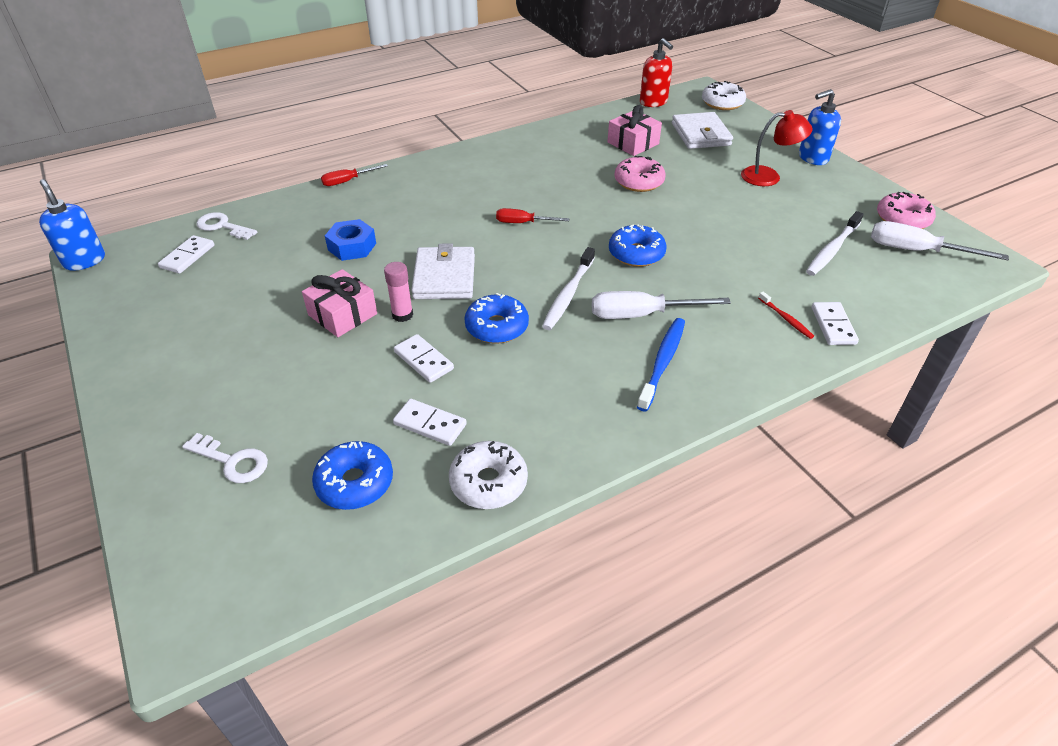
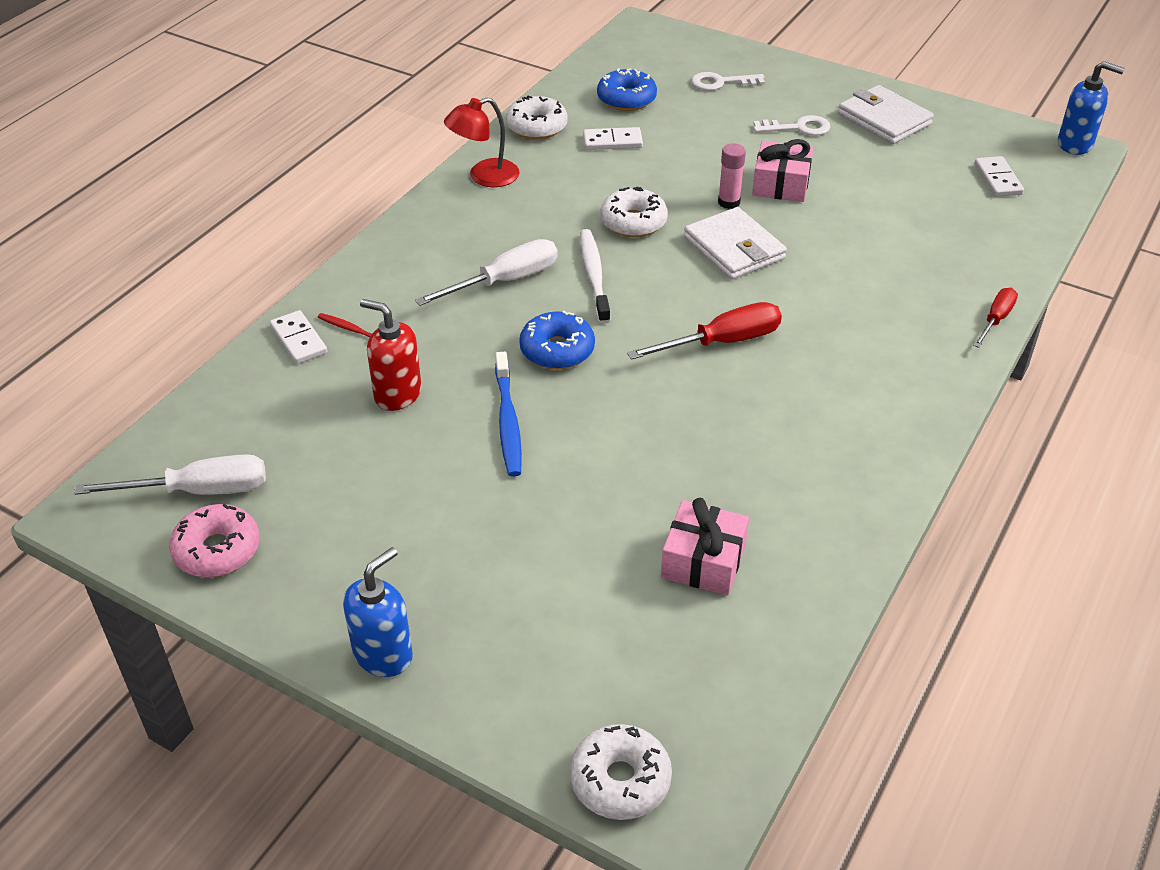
camera: 150 degrees right, 0 degrees up
white key [197,212,258,240] -> white key moved to [753,115,830,136]
blue nut [325,219,376,261] -> none
white domino [394,334,454,383] -> none
blue donut [464,293,529,344] -> white donut [600,187,668,237]
red screwdriver [496,208,569,223] -> red screwdriver [627,302,782,360], size x1.63
pink donut [614,156,665,192] -> none
blue toothbrush [637,318,685,412] -> blue toothbrush moved to [495,352,522,477]
red soap dispenser [640,38,673,107] -> red soap dispenser moved to [360,299,422,411]
white wallet [672,112,733,149] -> white wallet moved to [838,85,934,144]
red lamp [741,110,813,186] -> red lamp moved to [444,97,519,187]
white toothbrush [806,211,863,276] -> none

